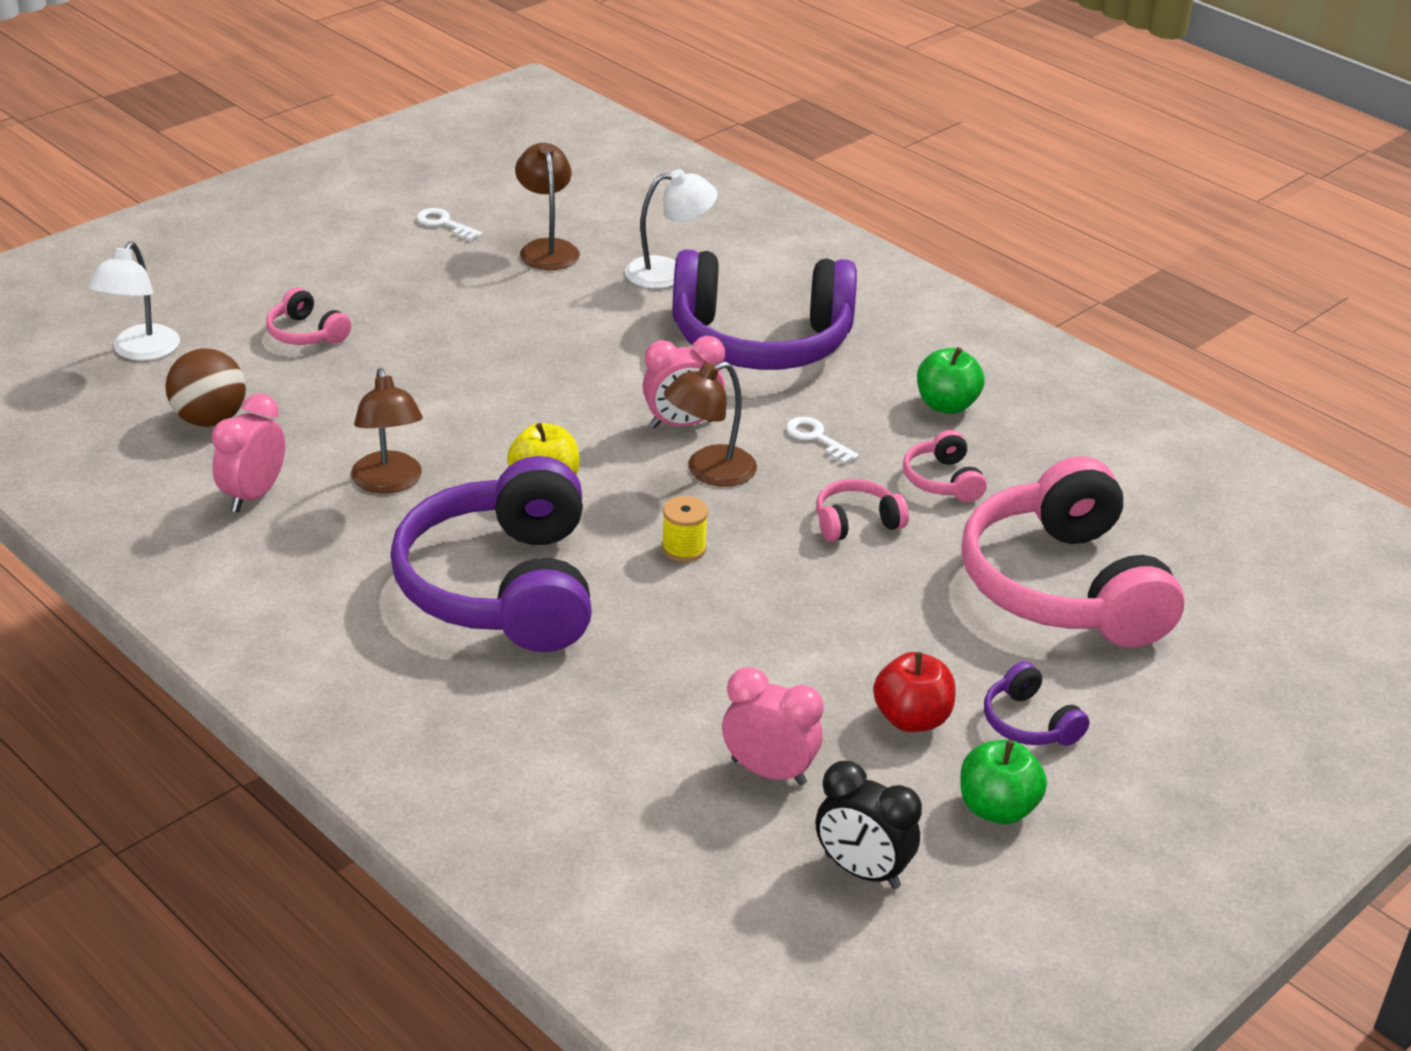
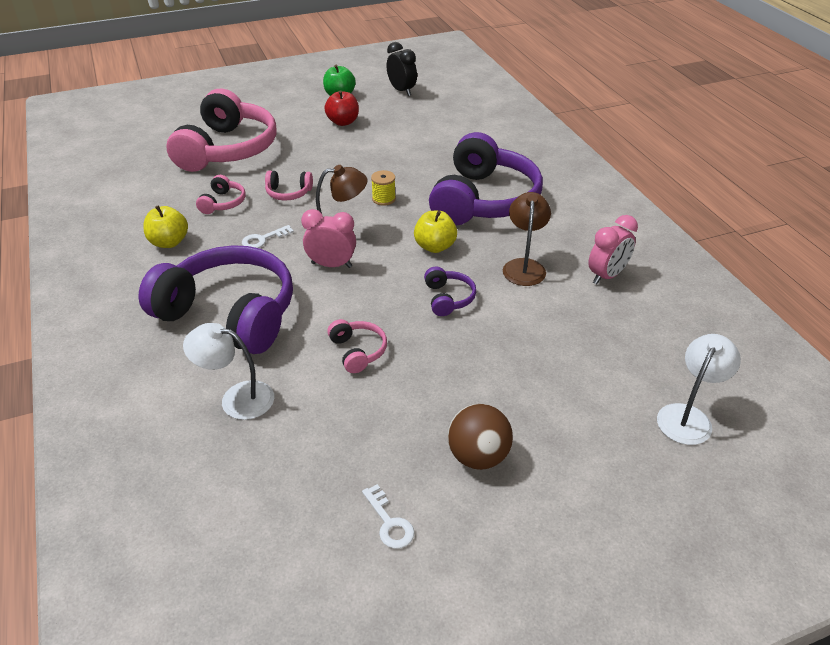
camera: 155 degrees left, 5 degrees up
brown ball [165,348,246,427] -> brown ball moved to [447,404,513,470]
pink headphones [266,288,351,345] -> pink headphones moved to [327,319,387,373]
brown lamp [515,143,580,270] -> none
pink clock [722,667,824,786] -> none
white key [786,417,859,464] -> white key turned 75 degrees clockwise [242,225,294,248]
green apple [917,347,985,414] -> yellow apple [143,205,188,248]
purple headphones [984,661,1090,746] -> purple headphones moved to [424,267,476,316]

